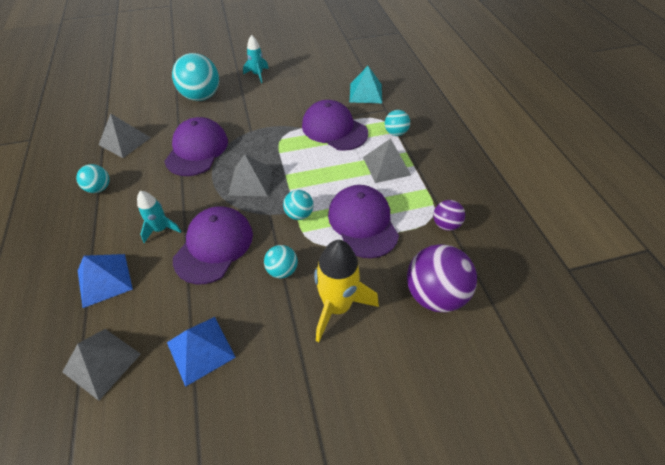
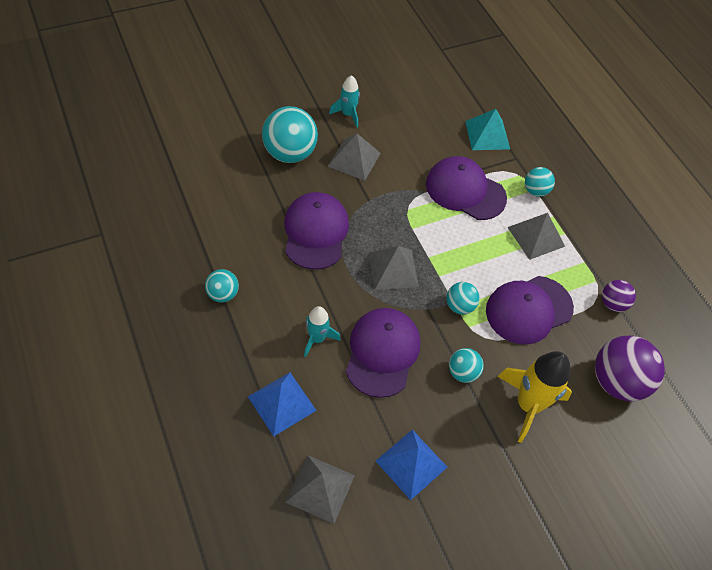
camera: 15 degrees left, 5 degrees up
grey pyramid [99,113,151,158] -> grey pyramid moved to [328,134,381,181]
purple cap [328,185,399,258] -> purple cap turned 90 degrees counterclockwise [486,276,574,345]

